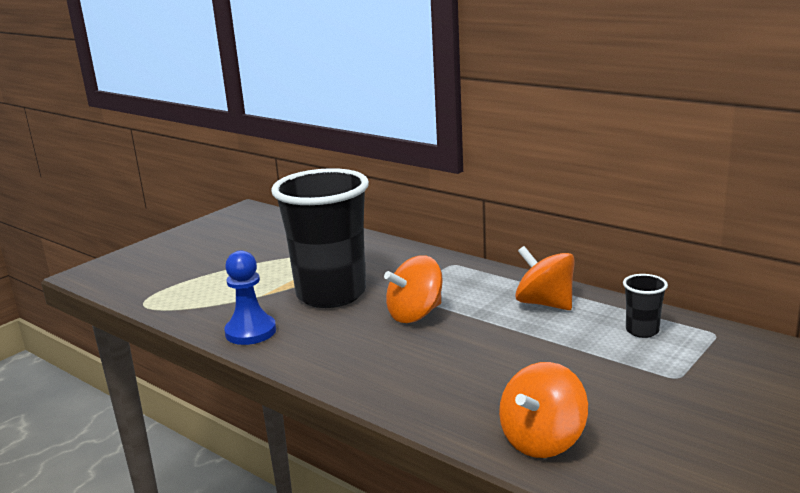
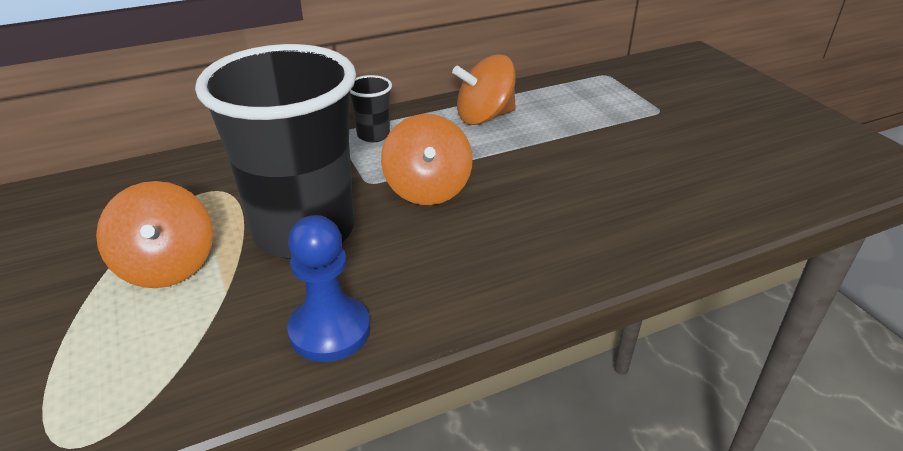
camera: 65 degrees left, 15 degrees up
orange spinning top [499,362,588,458] -> orange spinning top moved to [96,181,213,288]
black cup [623,274,668,338] -> black cup moved to [350,75,392,142]

